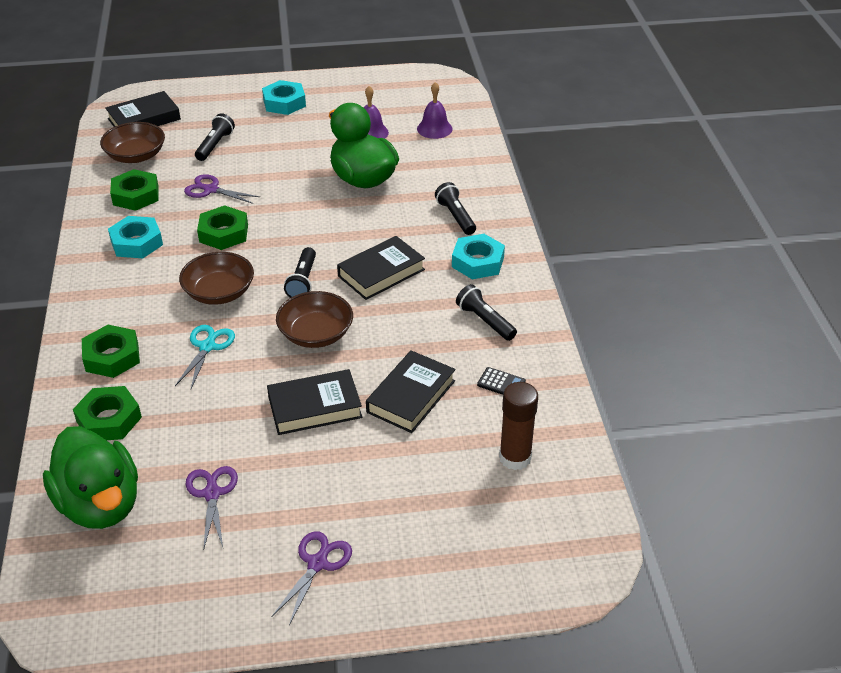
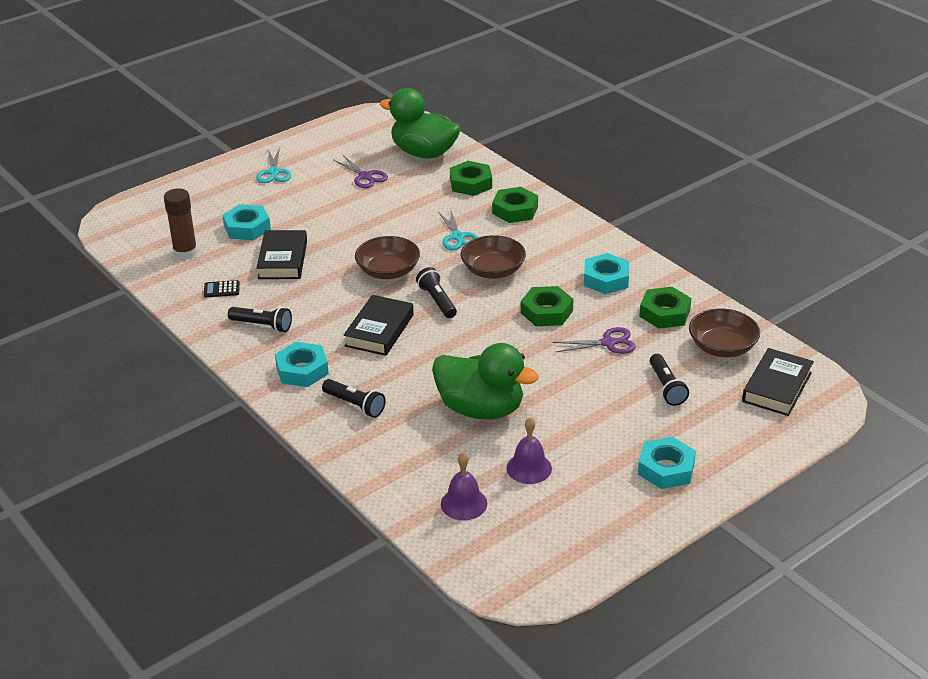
camera: 150 degrees right, 5 degrees down
black book [267,369,362,435] -> none
purple scissors [271,531,352,625] -> turquoise scissors [256,147,291,183]
none -> turquoise nut [222,204,271,240]

